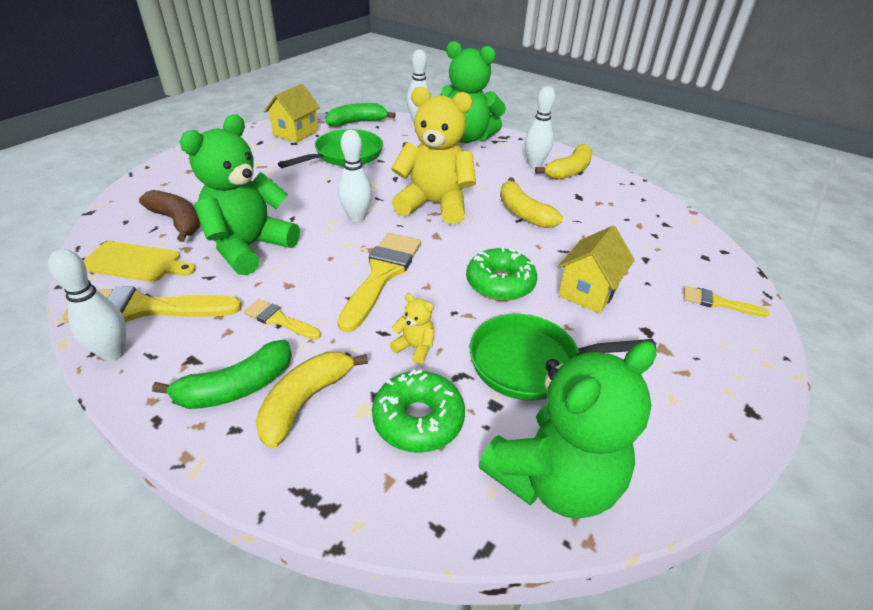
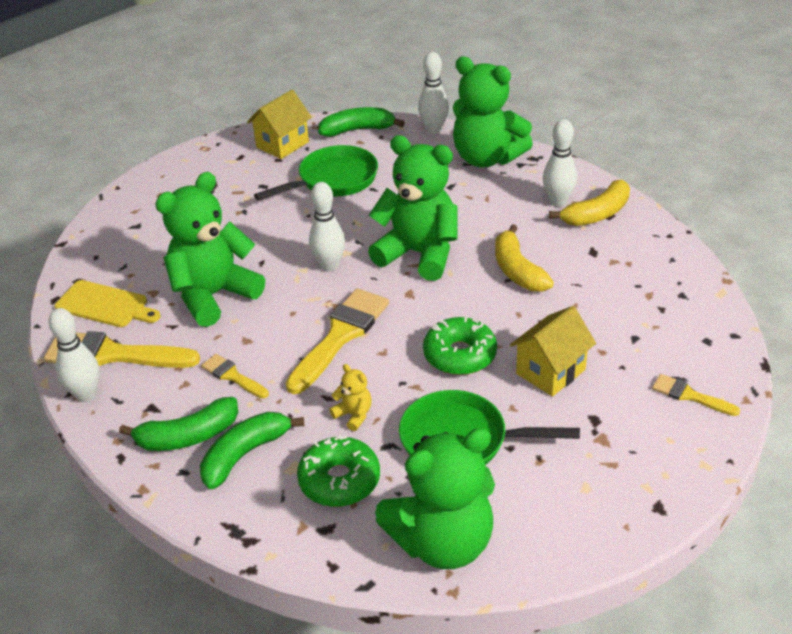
camera: 15 degrees right, 0 degrees up
brown banana [139,190,200,242] -> none
yellow banana [256,352,368,449] -> green banana [200,412,304,489]
yellow teddy bear [391,87,476,224] -> green teddy bear [368,135,458,281]

